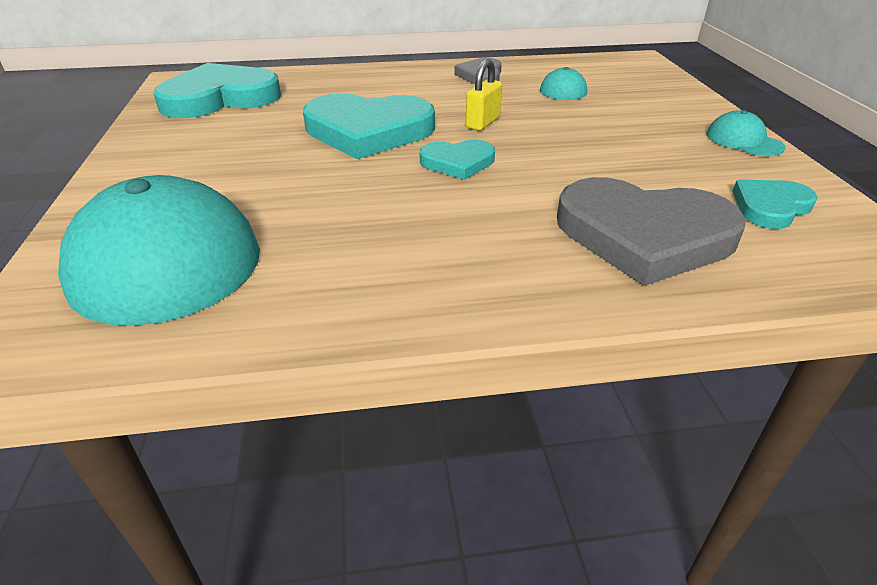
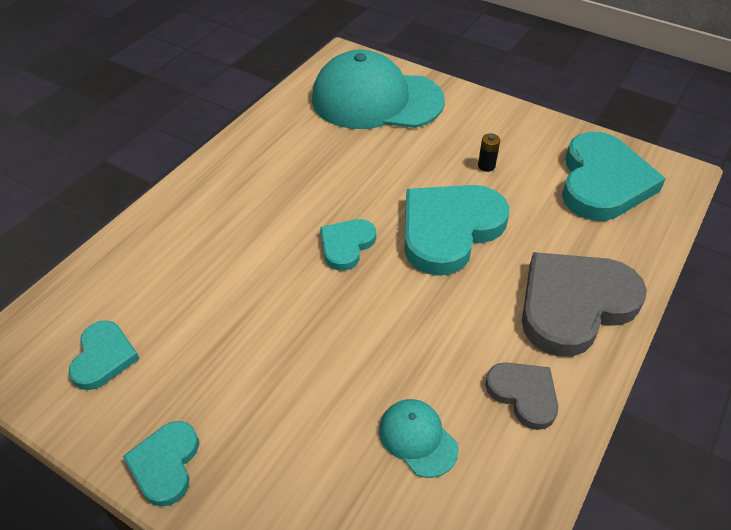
camera: 130 degrees right, 10 degrees up
yellow padlock [466,59,502,131] -> none
grey heart [557,177,746,286] -> grey heart moved to [522,252,647,357]
turquoise cap [706,110,786,156] -> turquoise heart [123,421,199,507]
none -> black battery [478,133,500,172]

